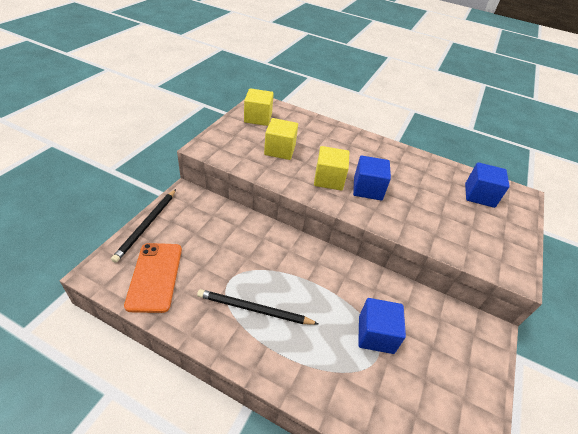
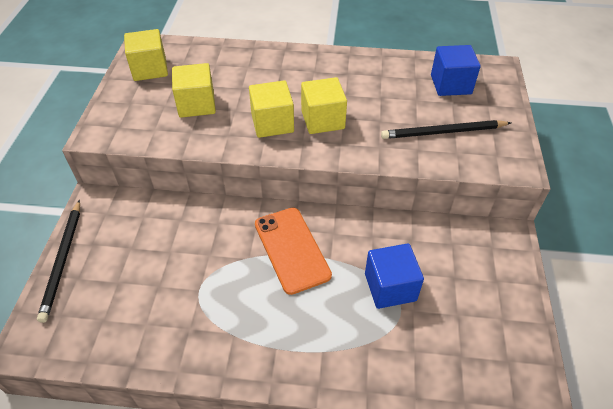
camera: 15 degrees left, 5 degrees up
orange phone [124,243,182,313] -> orange phone moved to [255,207,332,295]
black pencil [197,289,318,325] -> black pencil moved to [381,120,511,139]
blue cube [353,156,391,201] -> yellow cube [301,77,347,134]

